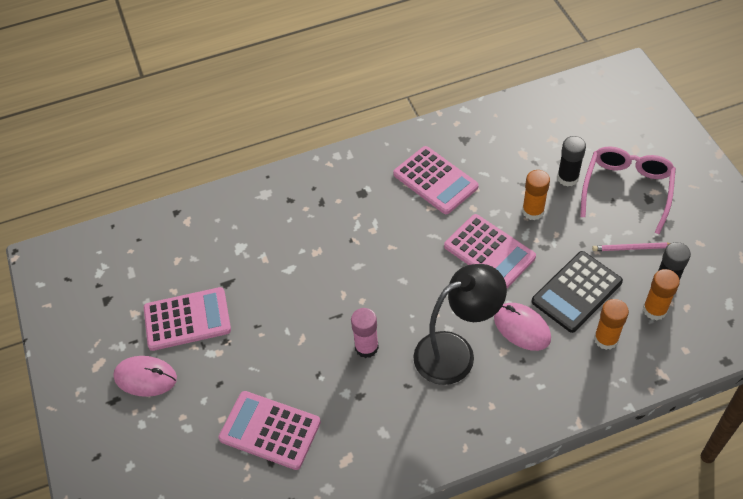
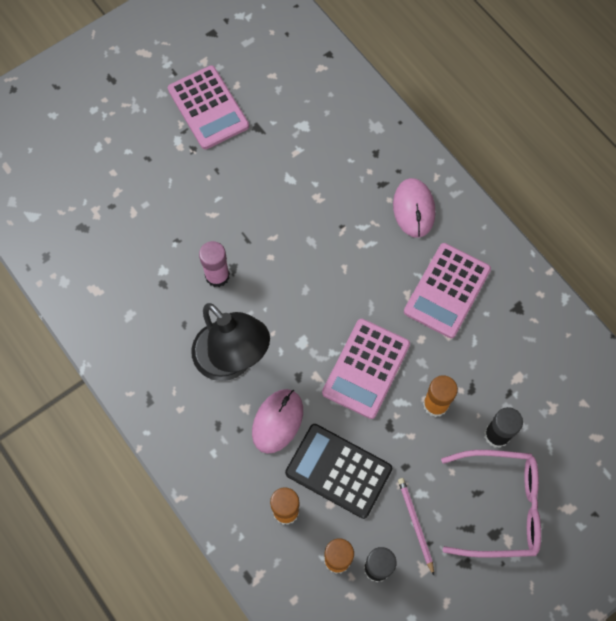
camera: 70 degrees right, 15 degrees up
pink mouse [114,356,177,397] -> pink mouse moved to [393,178,435,238]
pink calculator [219,391,321,470] -> none

